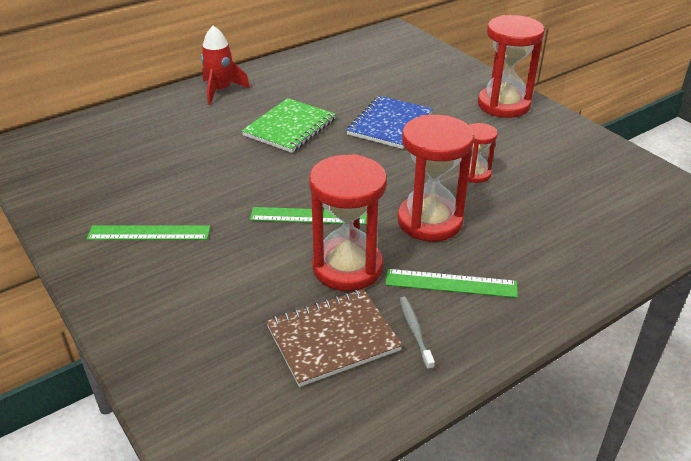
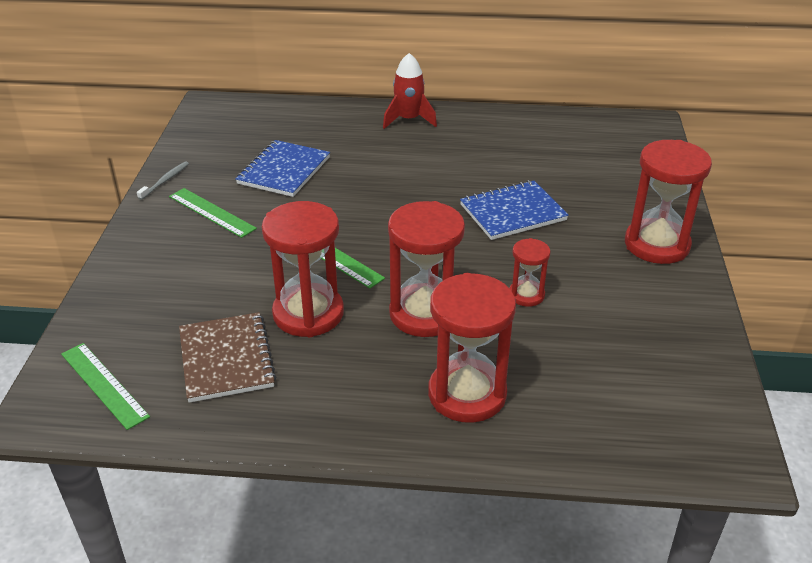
camera: 40 degrees right, 0 degrees up
green notebook [242,98,336,153] -> none
brown notebook [266,289,403,387] -> brown notebook turned 60 degrees clockwise [179,312,277,403]
green ruler [385,269,518,298] -> green ruler moved to [61,343,150,430]
grey toothbrush [399,297,435,370] -> grey toothbrush moved to [137,161,189,200]
none -> blue notebook [235,140,330,197]
none -> red hourglass [428,273,516,423]

